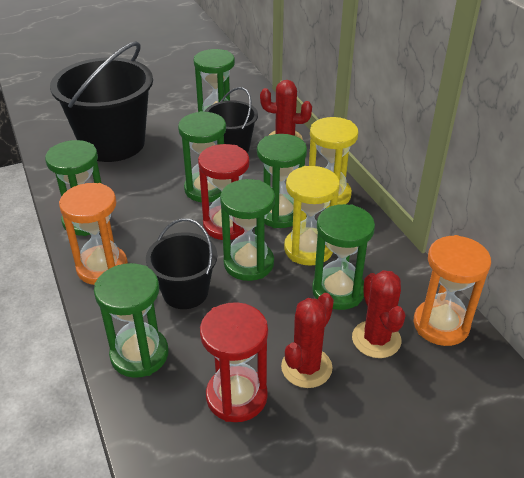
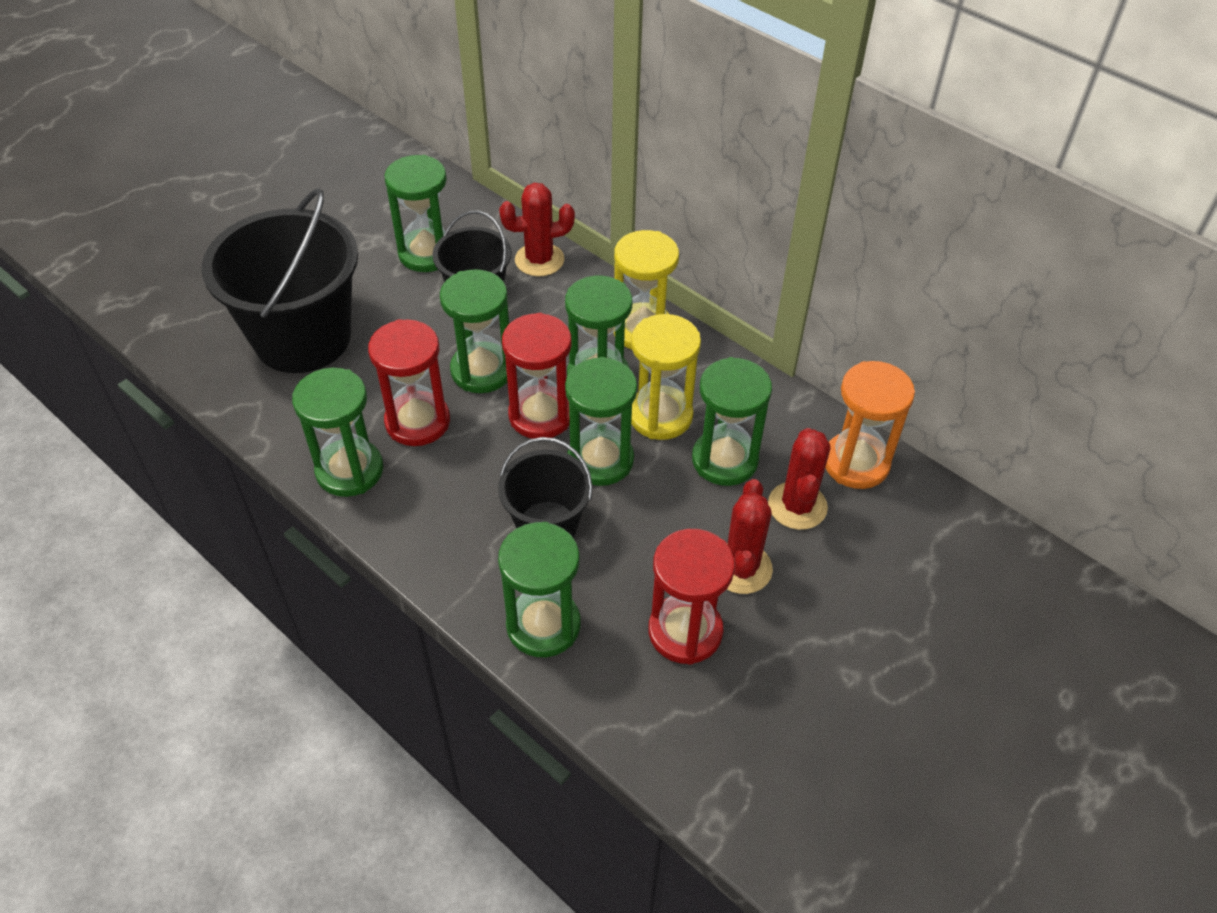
camera: 25 degrees left, 10 degrees up
orange hourglass [59,183,128,285] -> none
red cactus [352,270,405,358] -> red cactus turned 45 degrees clockwise [768,428,830,530]
none -> red hourglass [368,319,450,446]

